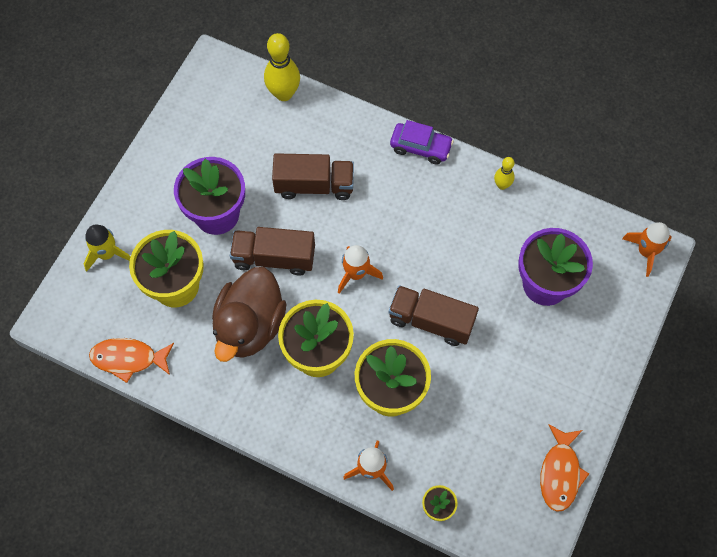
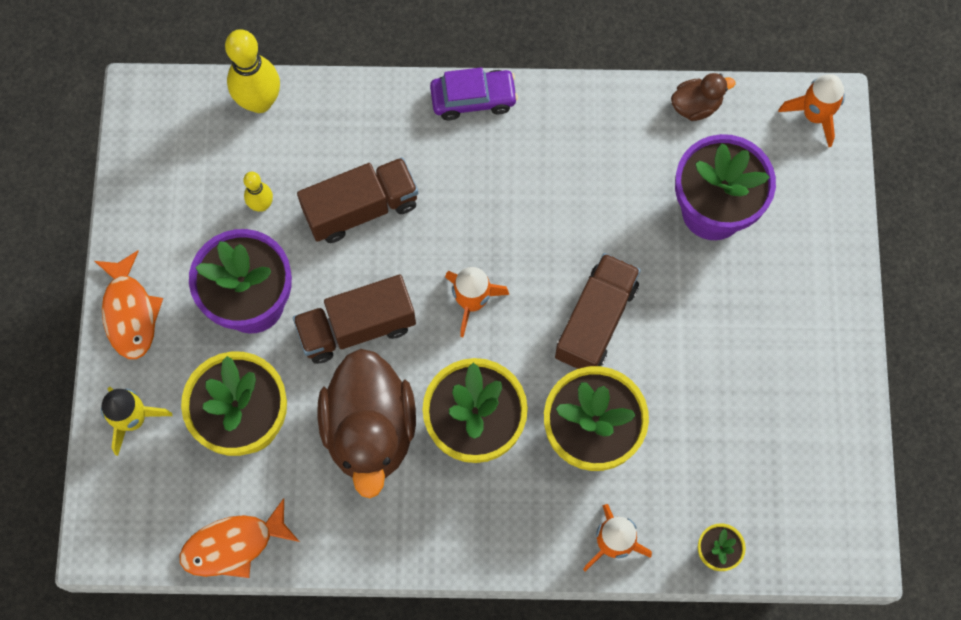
camera: 25 degrees left, 5 degrees up
brown truck [389,285,479,346] -> brown truck turned 120 degrees clockwise [555,253,641,369]
yellow bowling pin [494,157,515,190] -> yellow bowling pin moved to [243,172,273,212]
orange fish [540,424,589,512] -> orange fish moved to [95,250,163,359]
none -> brown duck [671,73,735,121]

